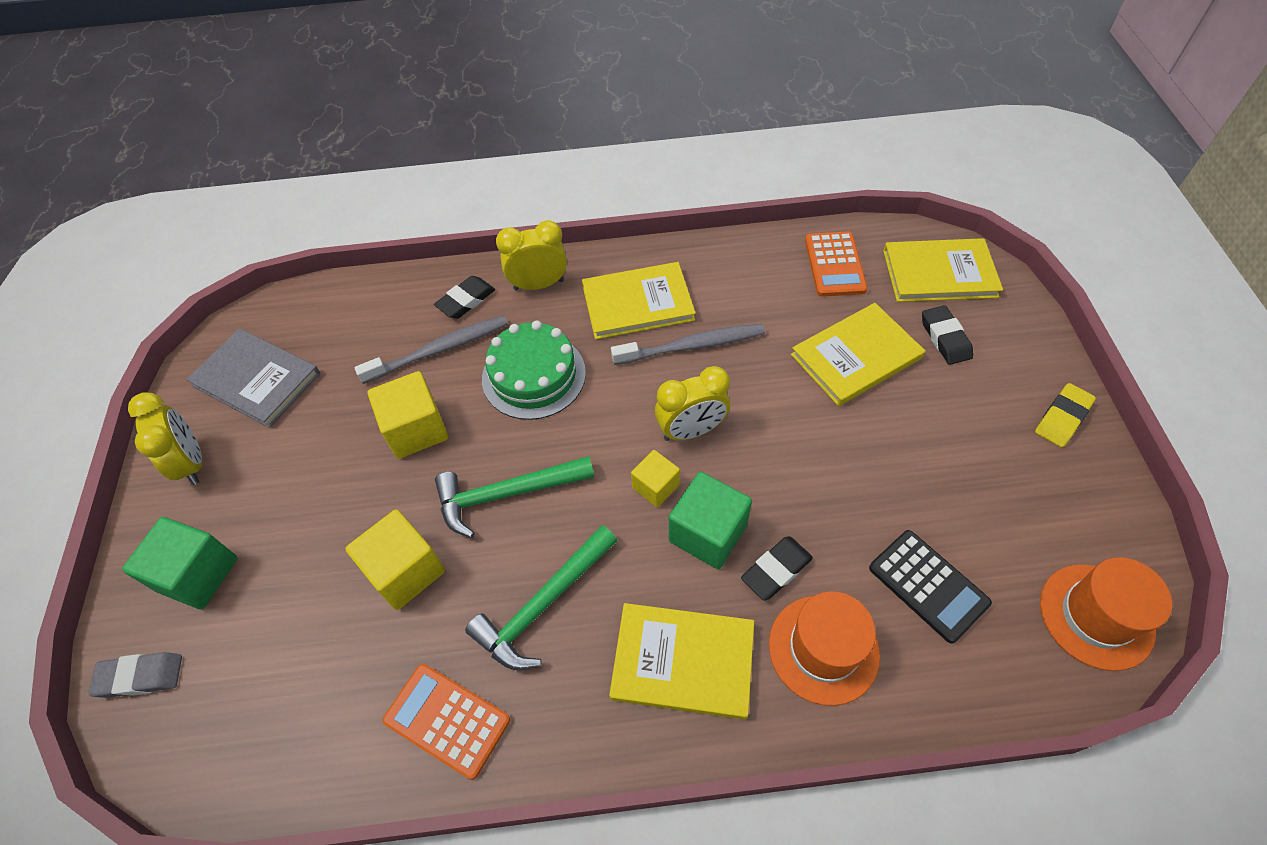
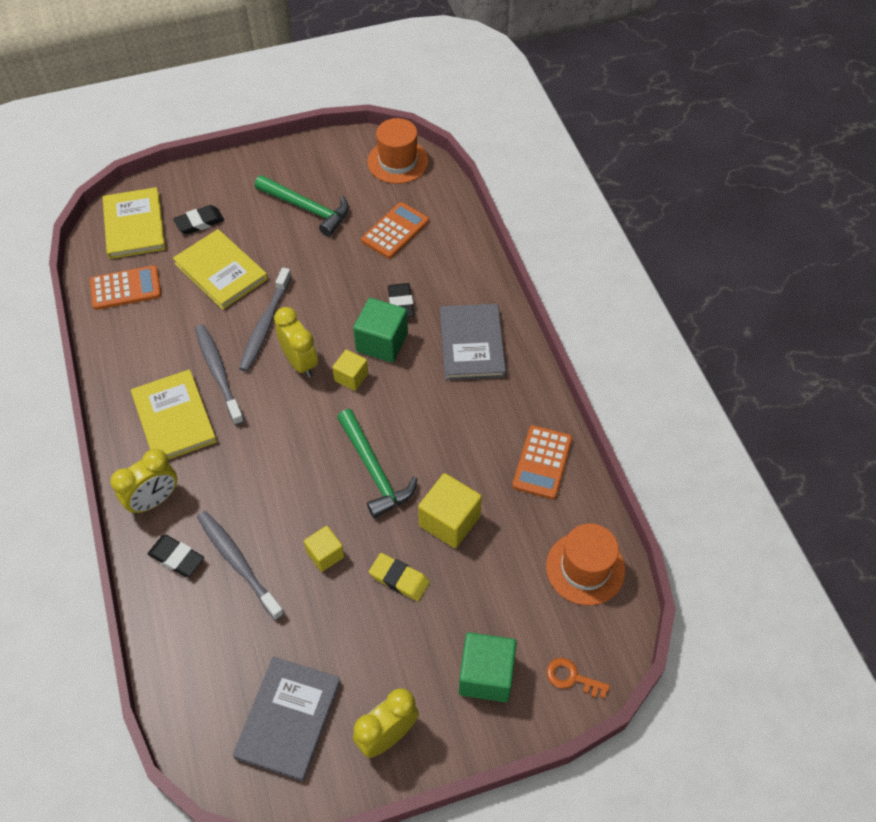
camera: 105 degrees left, 0 degrees up
grey eraser [88,652,182,698] -> orange key [546,658,610,698]
yellow cube [368,371,448,459] -> yellow cube [304,526,344,572], size x0.61
green hammer [465,525,617,670] -> green hammer moved to [255,175,349,236]
green cake [482,320,586,420] -> none
yellow clock [496,220,567,291] -> yellow clock turned 105 degrees counterclockwise [110,449,177,514]
yellow book [609,603,754,720] -> grey book [440,304,506,380]
black eraser [741,536,813,601] -> black eraser turned 45 degrees clockwise [388,283,415,317]
orange hat [769,591,880,706] -> orange hat moved to [546,523,625,606]
black calculator [869,530,992,644] -> orange calculator [361,202,429,259]
yellow eraser [1035,383,1096,447] -> yellow eraser moved to [369,553,430,601]
none -> grey toothbrush [239,268,292,372]

